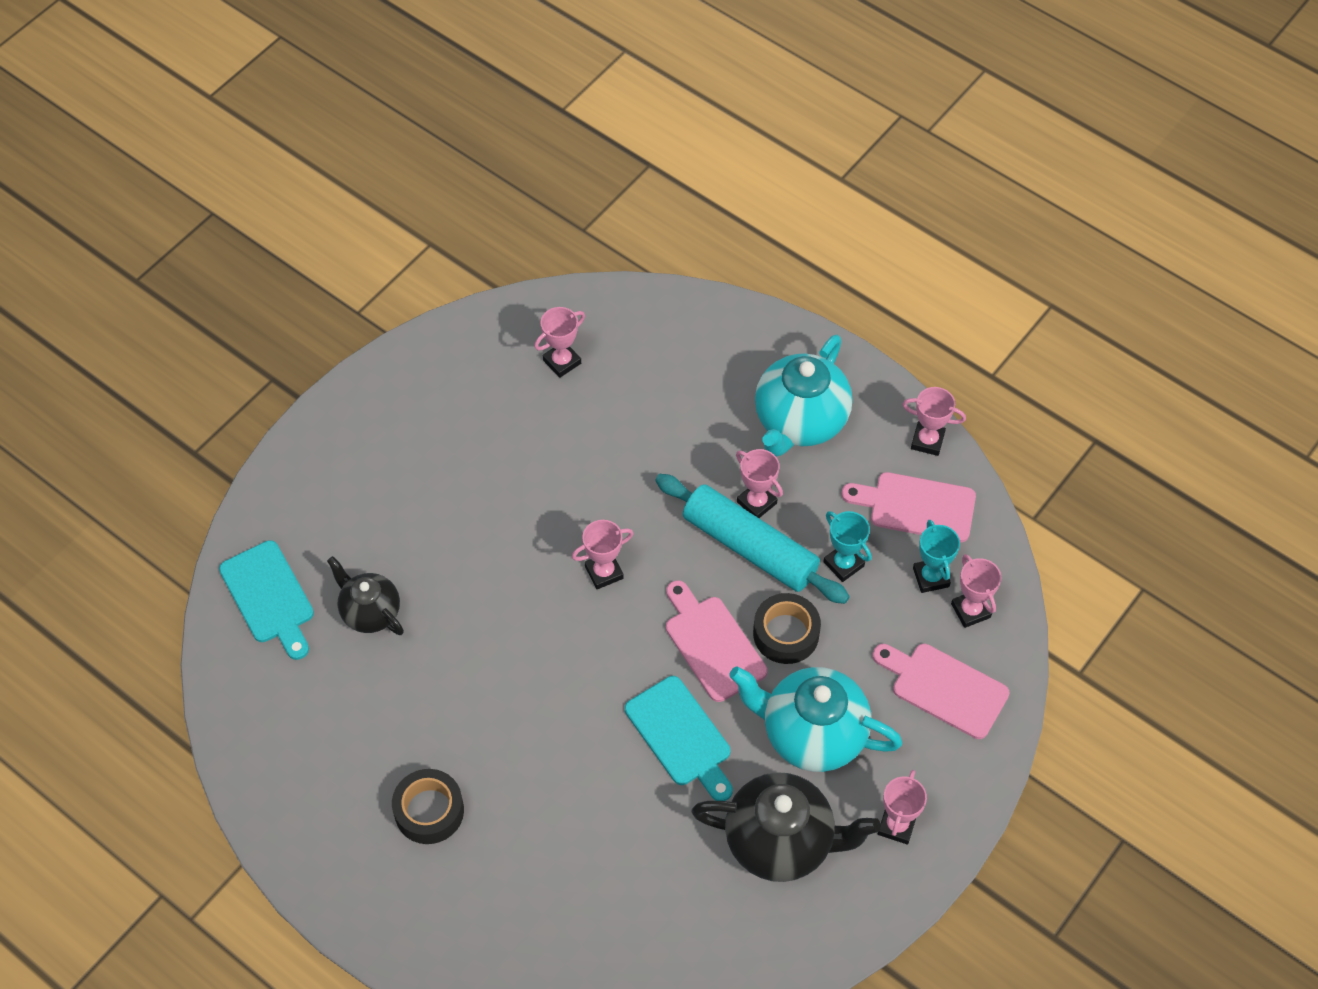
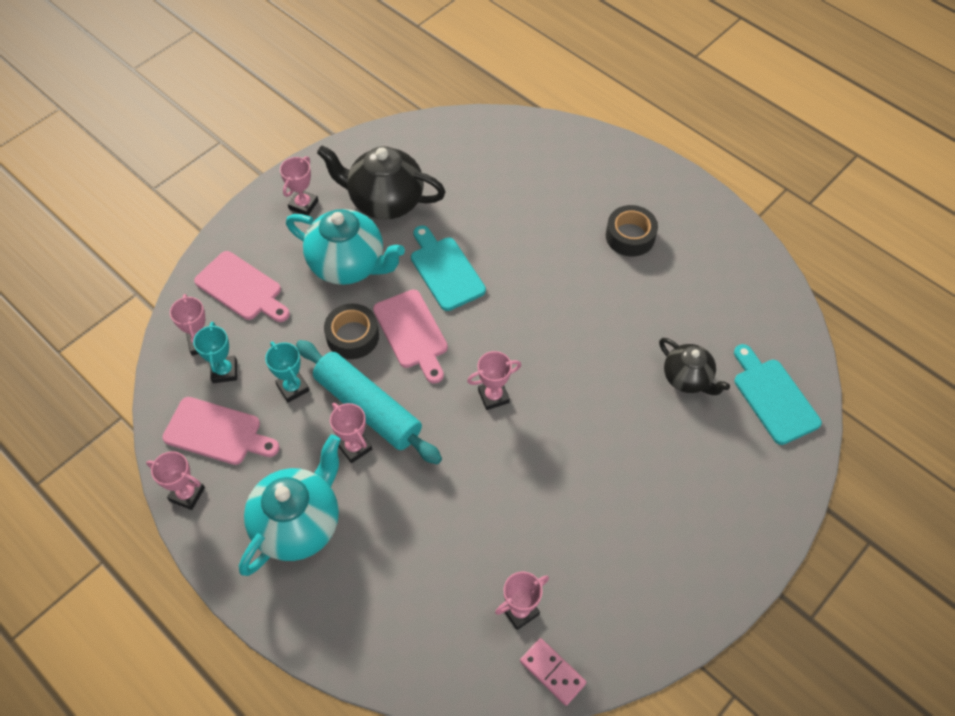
camera: 175 degrees left, 0 degrees up
none -> pink domino [520,638,587,706]

